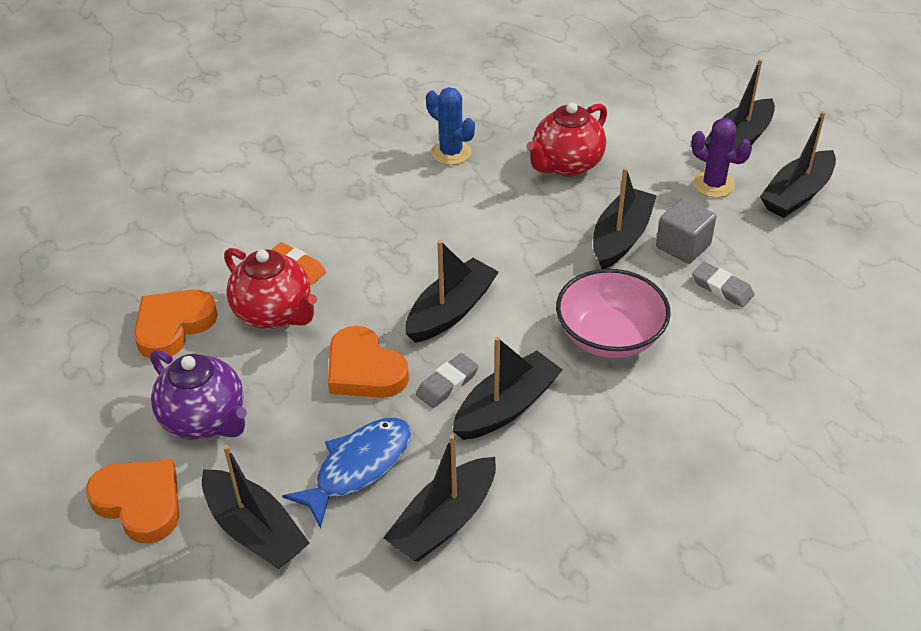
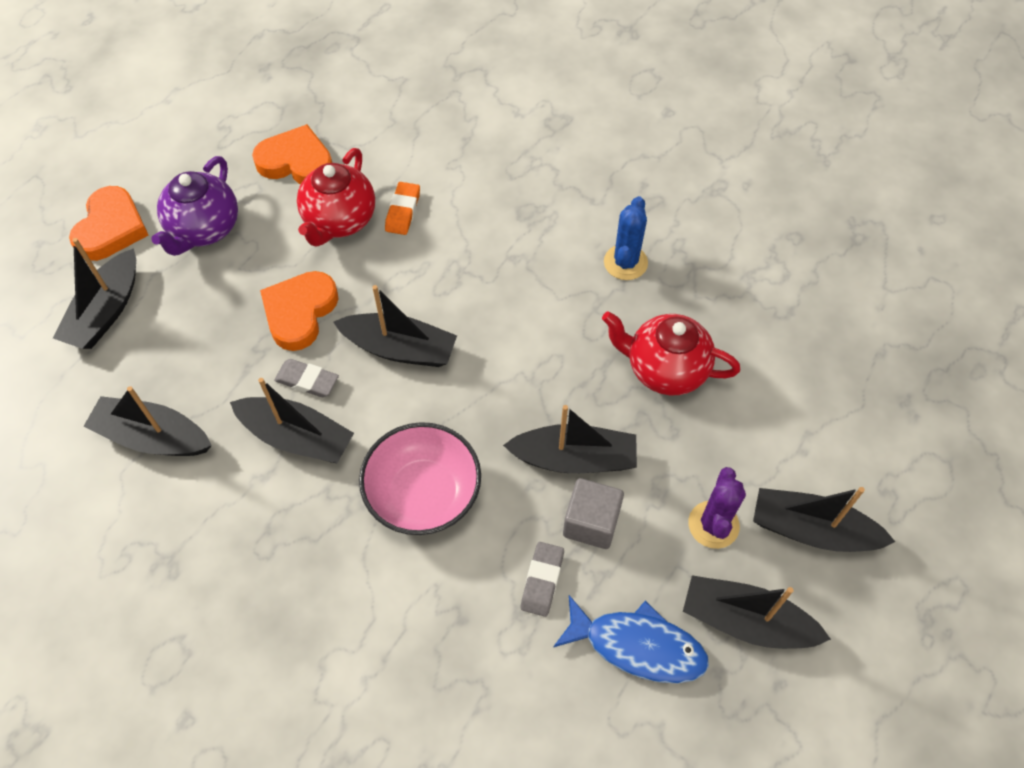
camera: 65 degrees right, 15 degrees up
blue fish [282,418,411,529] -> blue fish moved to [553,595,709,684]

